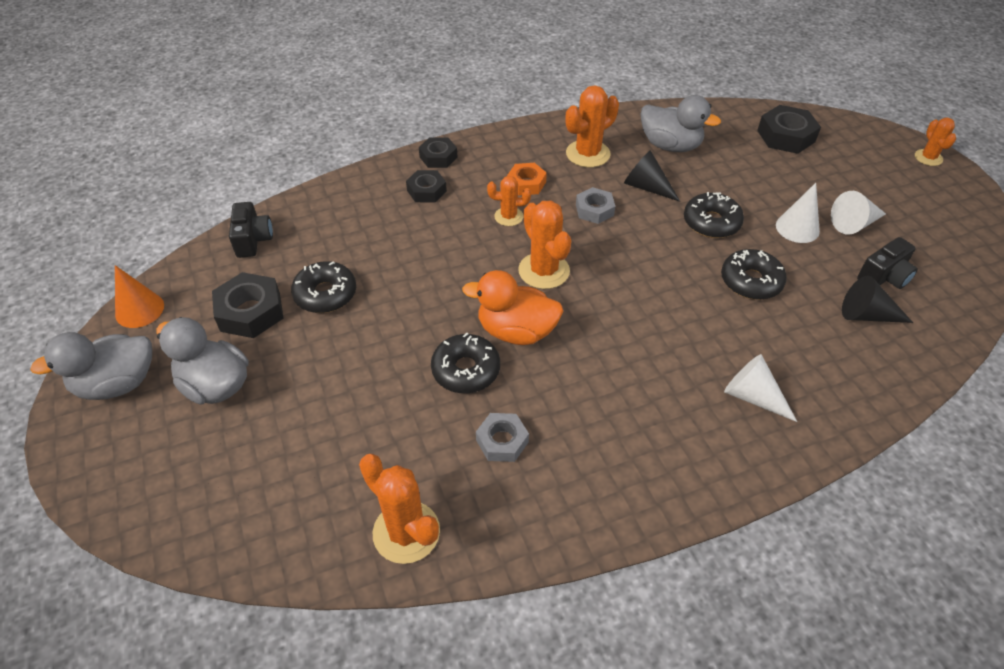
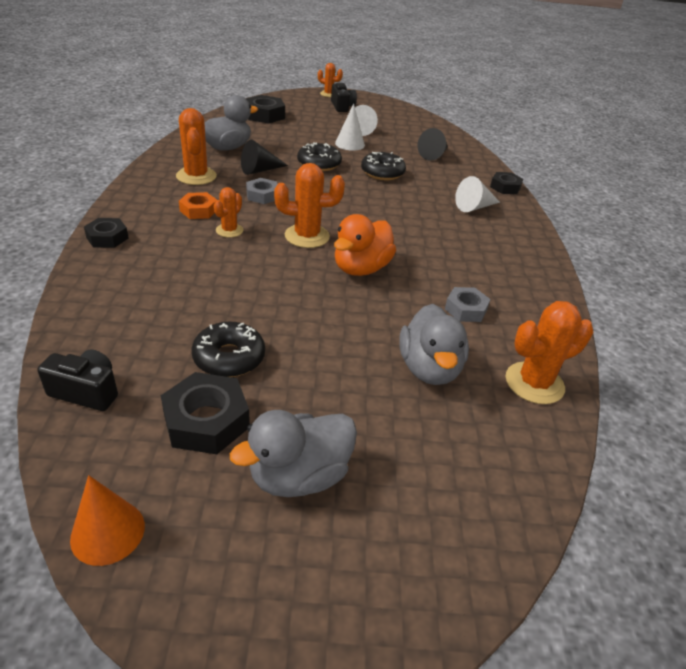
camera: 70 degrees left, 10 degrees down
grey duck [30,332,152,400] -> grey duck moved to [400,304,469,385]
black nut [406,170,447,203] -> black nut moved to [490,172,523,194]
black donut [431,333,500,393] -> none
black camera [857,237,918,289] -> black camera moved to [331,83,357,112]

